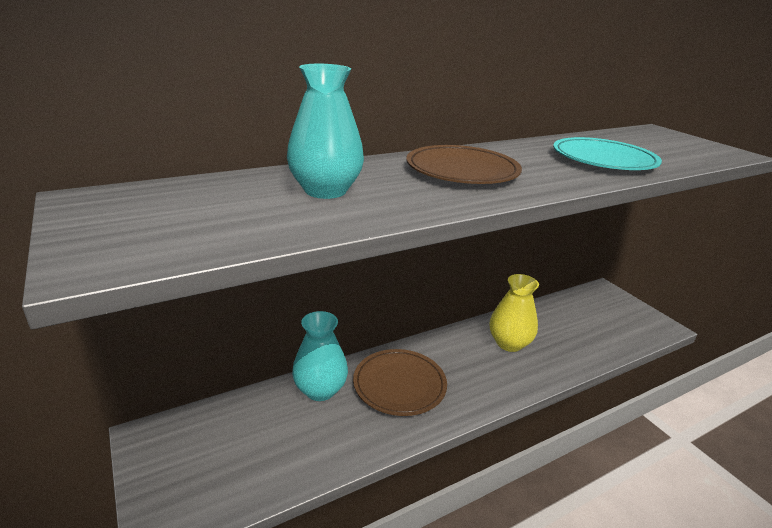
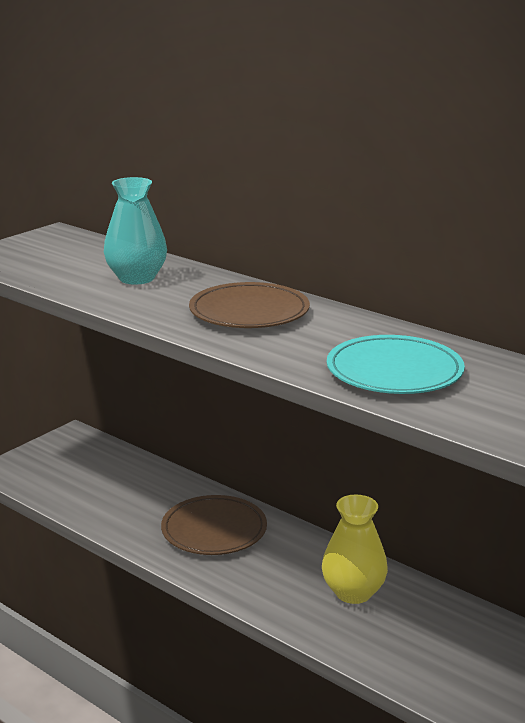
camera: 70 degrees right, 5 degrees down
turquoise vase [292,311,348,401] -> none

